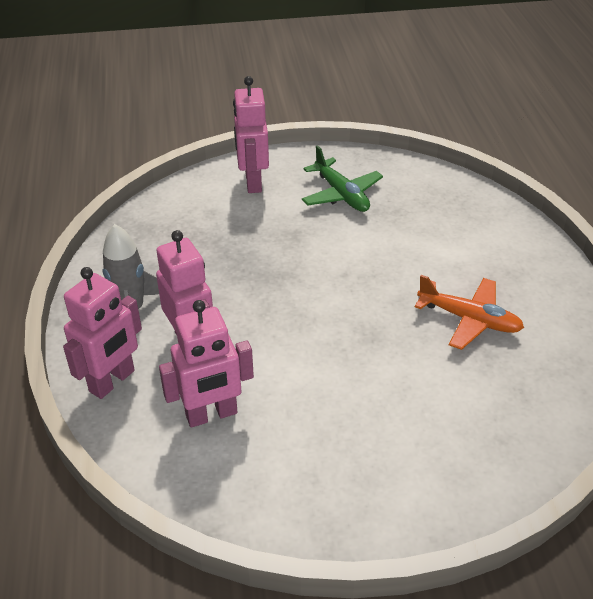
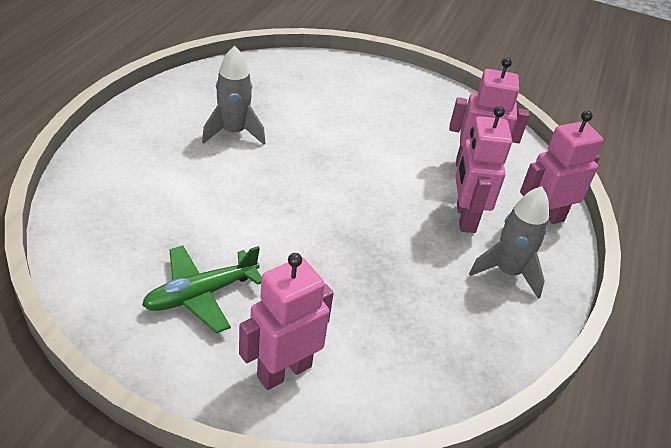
camera: 155 degrees left, 0 degrees up
pink robot [233,76,269,193] -> pink robot turned 150 degrees counterclockwise [239,253,334,390]
green plane [302,145,383,212] -> green plane turned 120 degrees counterclockwise [142,245,261,333]
orange plane [415,275,524,350] -> grey rocket [202,46,265,145]

